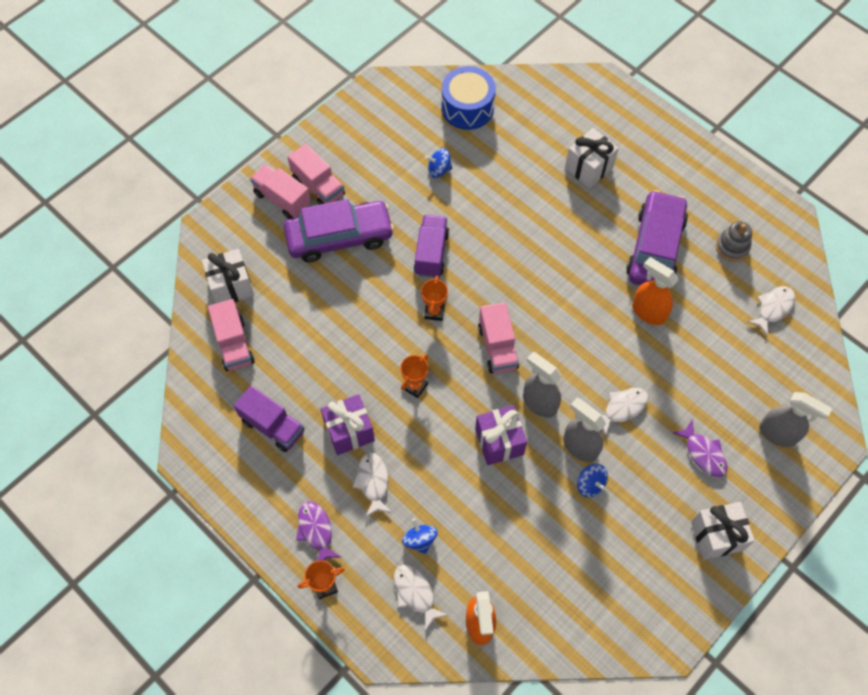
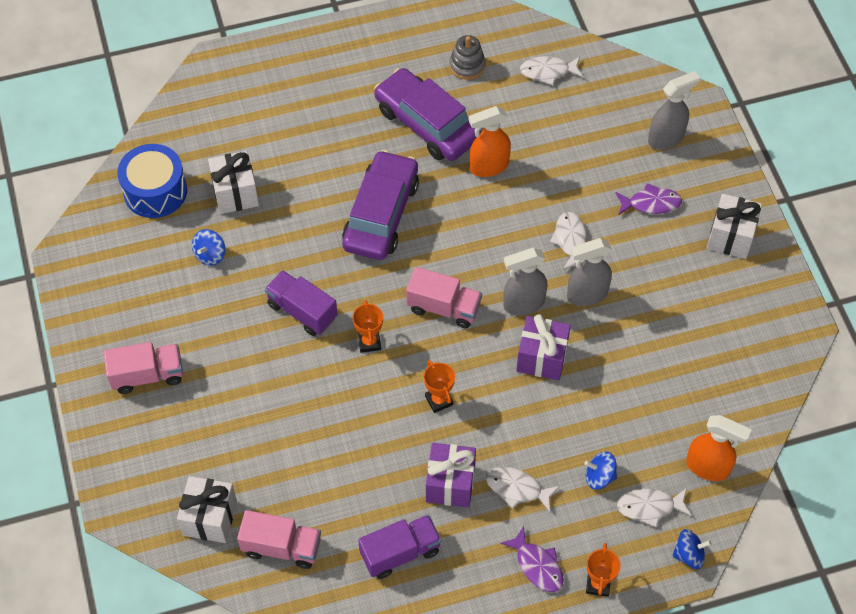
camera: 60 degrees left, 5 degrees down
pink truck [250,164,311,219] -> none
purple car [284,199,394,262] -> purple car moved to [342,150,419,260]
purple fish [296,501,342,561] -> purple fish turned 135 degrees counterclockwise [500,526,564,592]
orange trophy [421,276,448,321] -> orange trophy turned 45 degrees clockwise [353,300,383,353]
white gift [565,128,619,188] -> white gift moved to [208,151,259,214]
blue spinning top [577,464,608,498] -> blue spinning top moved to [672,529,712,569]
white fish [747,286,795,337] -> white fish turned 75 degrees counterclockwise [520,56,583,85]

